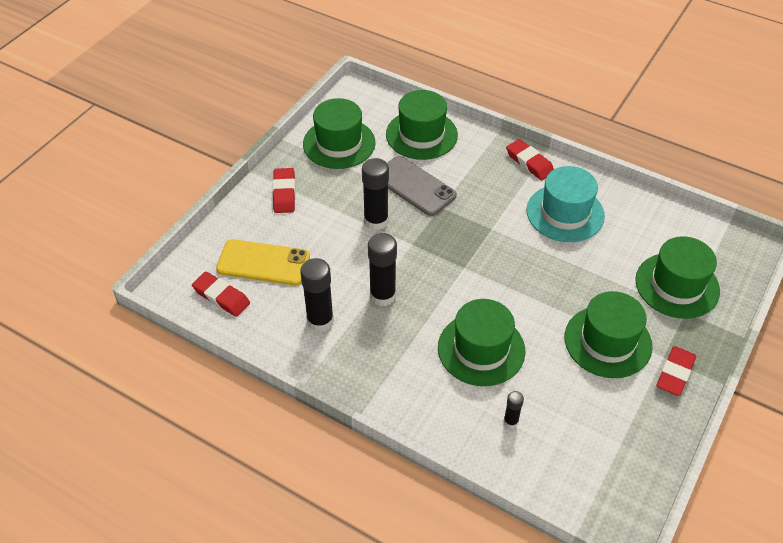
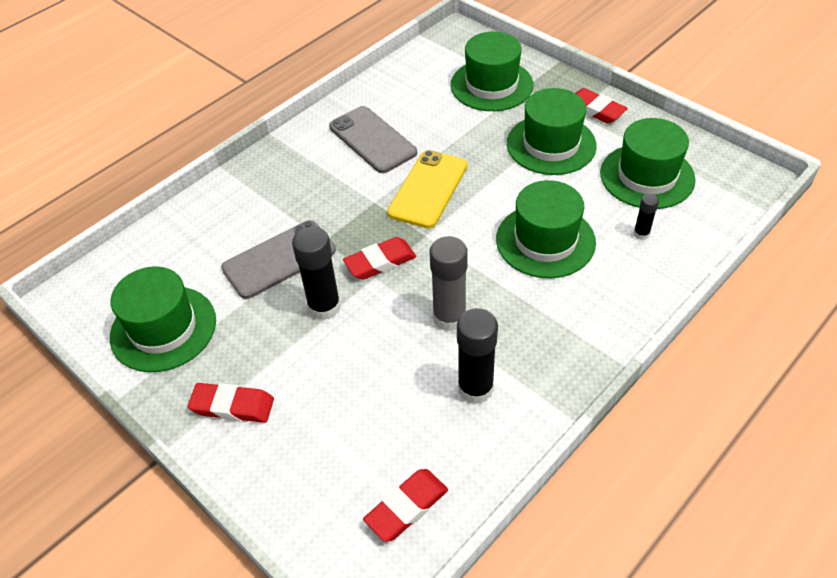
camera: 75 degrees left, 0 degrees up
yellow phone [216,239,310,286] -> yellow phone moved to [387,150,468,228]
black glue stick [368,233,397,306] -> grey glue stick [430,236,468,331]
green hat [386,90,458,160] -> green hat moved to [600,118,696,209]
red eraser [506,139,554,180] -> red eraser moved to [343,237,416,280]
turquoise hat [527,166,605,242] -> grey phone [329,106,417,173]

